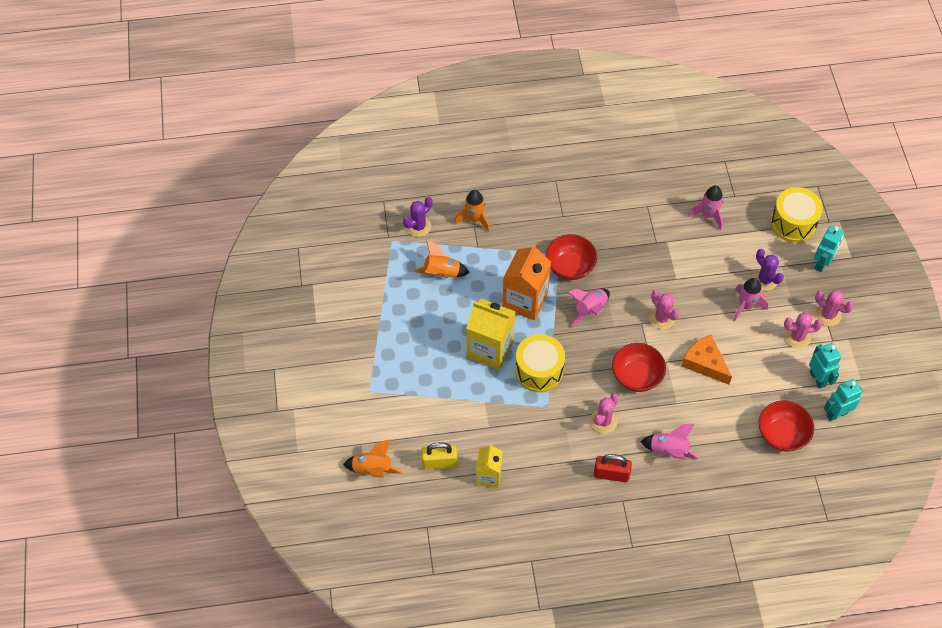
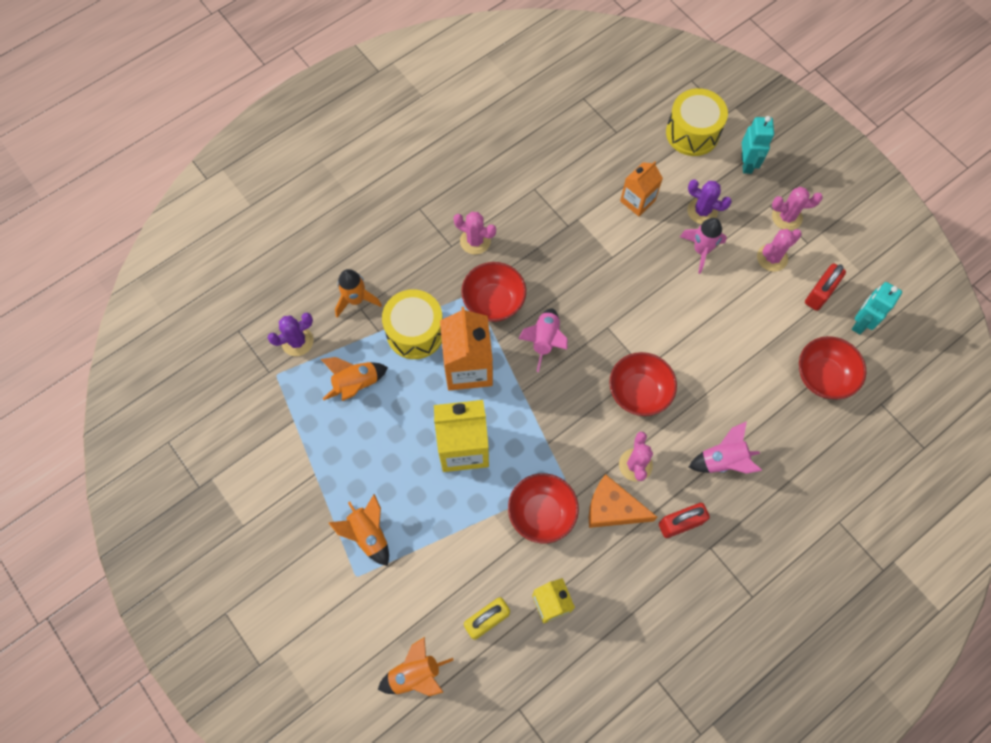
camera: 30 degrees left, 10 degrees up
purple cactus [403,197,433,237] -> purple cactus turned 45 degrees clockwise [268,312,313,356]
yellow drum [515,334,565,393] -> yellow drum moved to [382,289,443,359]
pink cactus [649,290,680,330] -> pink cactus moved to [453,212,496,255]
orange cheese [681,335,732,385] -> orange cheese moved to [589,474,658,528]
pink rocket [688,185,724,230] -> none
turquoise robot [809,343,841,389] -> red padlock [805,264,846,311]
none -> orange rocket [329,494,389,566]
none -> red bowl [508,473,579,543]
none -> orange carton [620,162,663,216]

